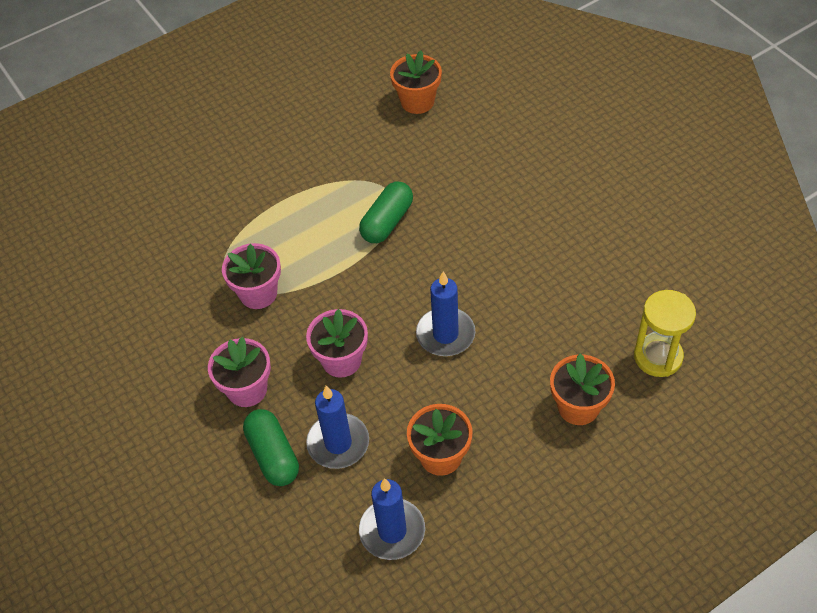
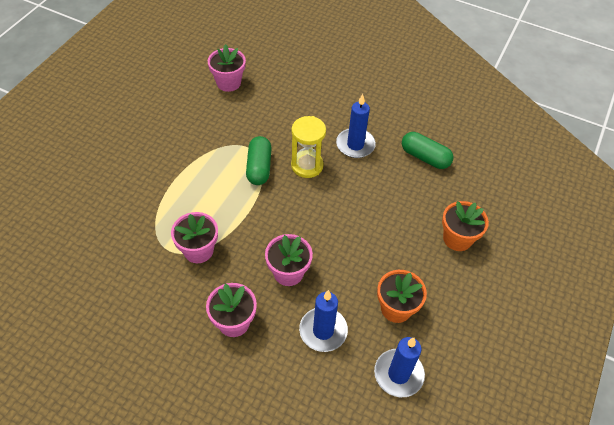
camera: 35 degrees left, 0 degrees up
green capsule [243,409,299,486] -> green capsule moved to [402,132,453,169]
orange flower pot [390,51,442,114] -> pink flower pot [208,44,246,92]
blue candle [416,271,475,356] -> blue candle moved to [336,94,376,158]
yellow hourglass [634,290,696,377] -> yellow hourglass moved to [291,116,326,178]

